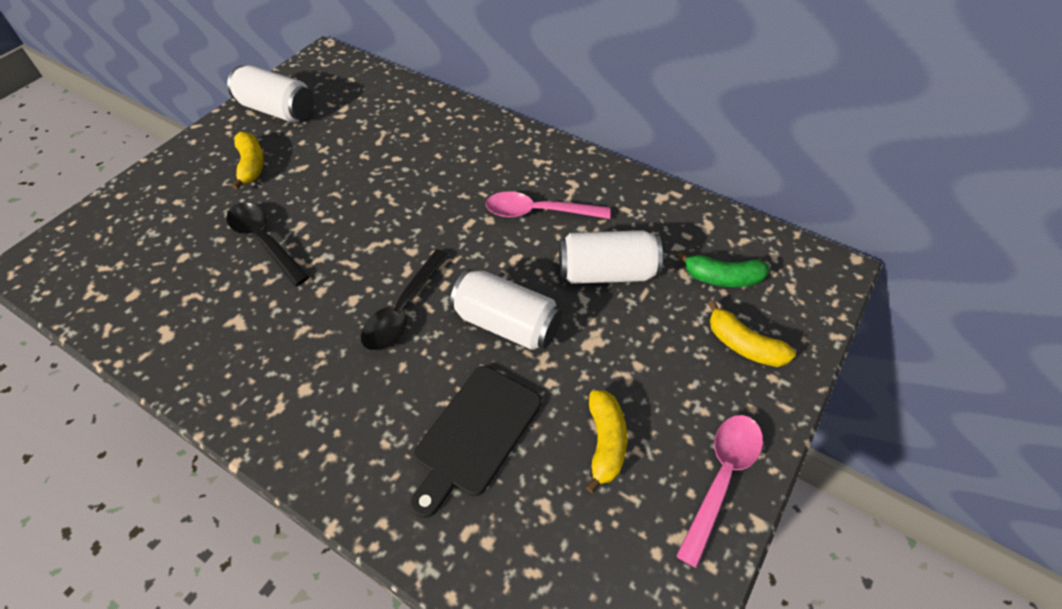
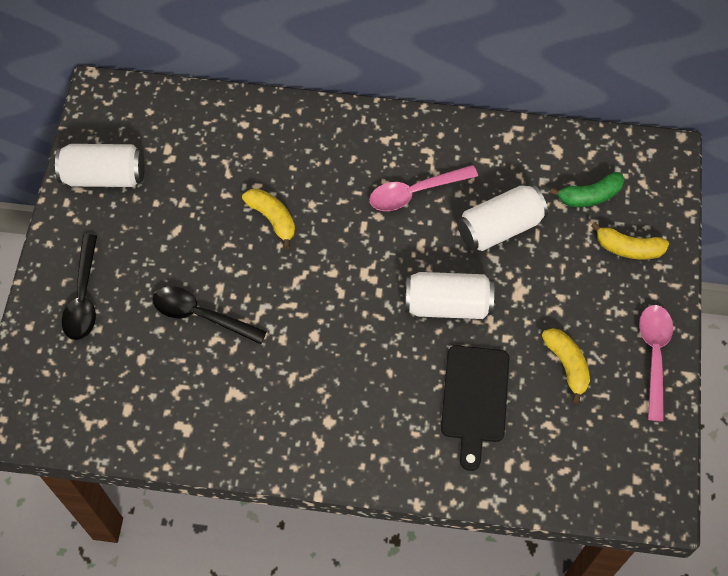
camera: 25 degrees left, 10 degrees up
yellow banana [232,132,264,190] -> yellow banana moved to [242,189,295,249]
black spoon [361,249,450,351] -> black spoon moved to [62,234,97,340]

